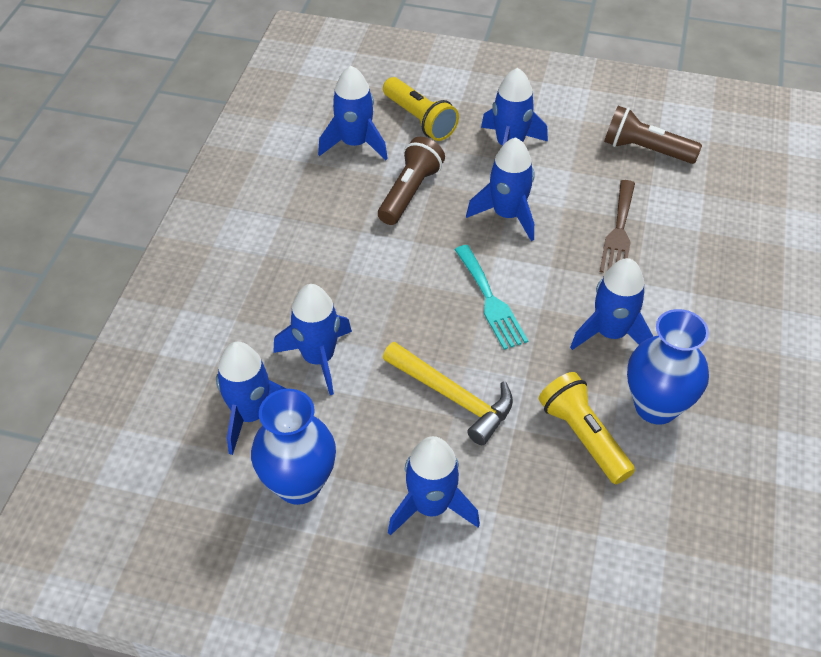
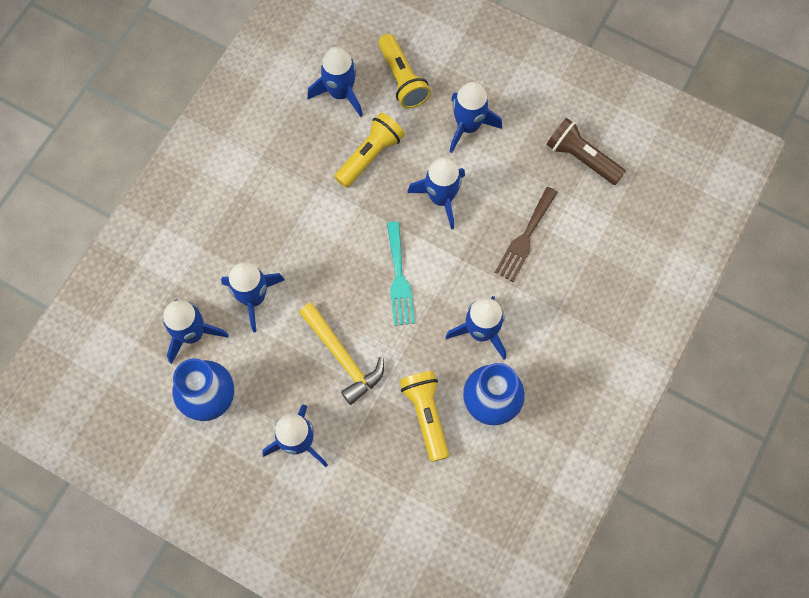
camera: 15 degrees right, 20 degrees up
brown flashlight [378,137,445,225] -> yellow flashlight [334,112,405,188]

